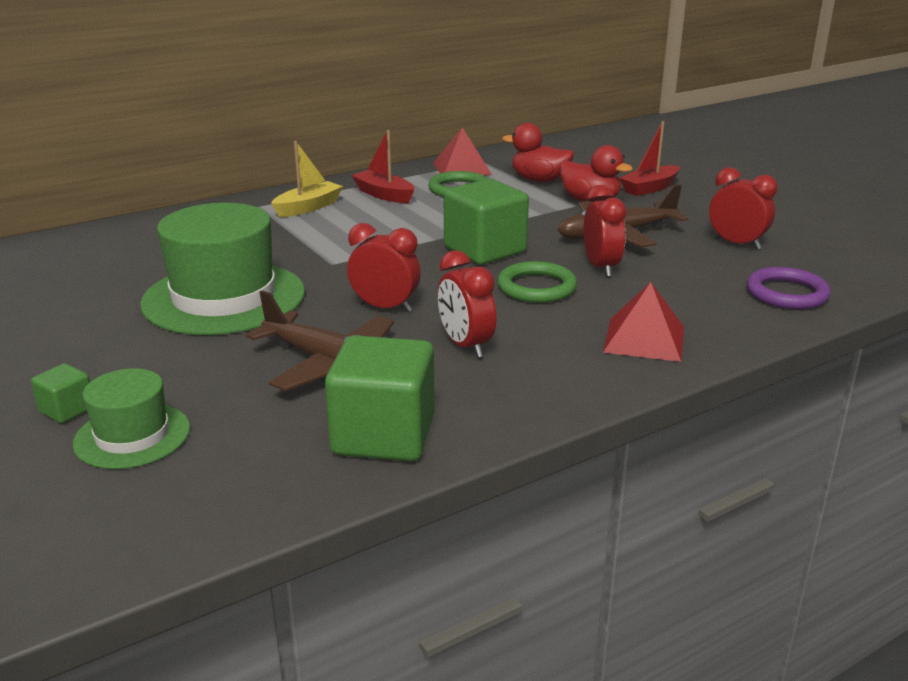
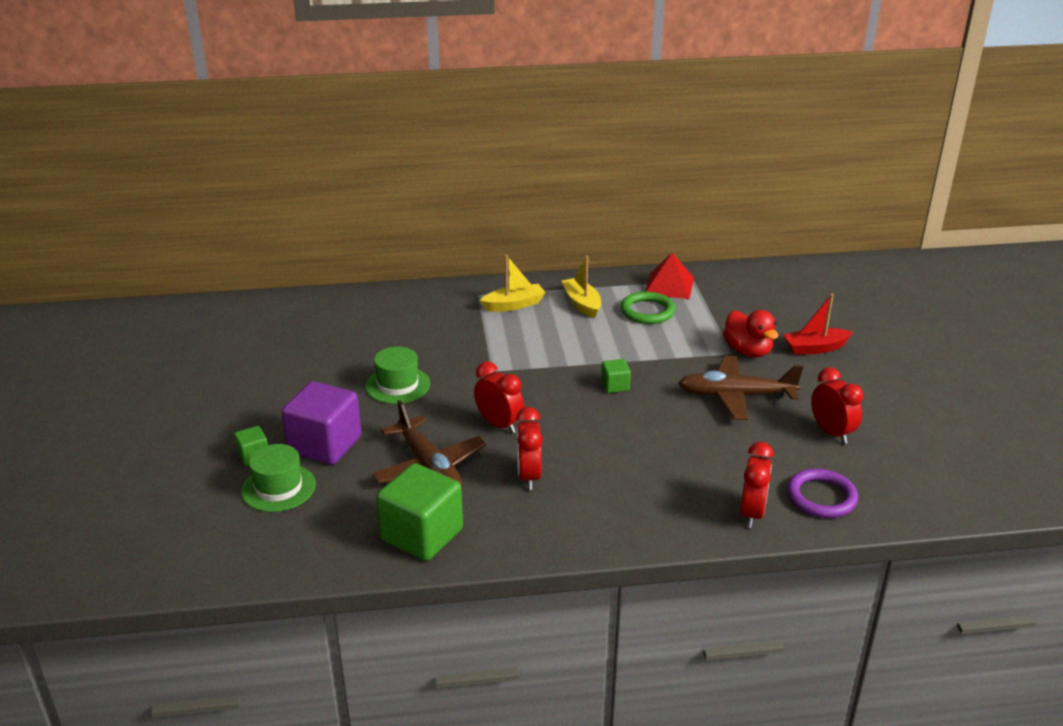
camera: 25 degrees right, 5 degrees up
green hat [140,203,305,335] -> green hat [366,347,430,404], size x0.54
red boat [351,130,414,203] -> yellow boat [562,256,601,318]
green cube [444,179,529,265] -> green cube [601,359,631,393], size x0.47
green ring [497,261,577,303] -> none
red duck [502,123,574,182] -> none
red clock [583,185,626,277] -> red clock moved to [740,442,774,528]
red pyramid [603,282,684,362] -> none
none -> purple cube [282,381,361,465]

